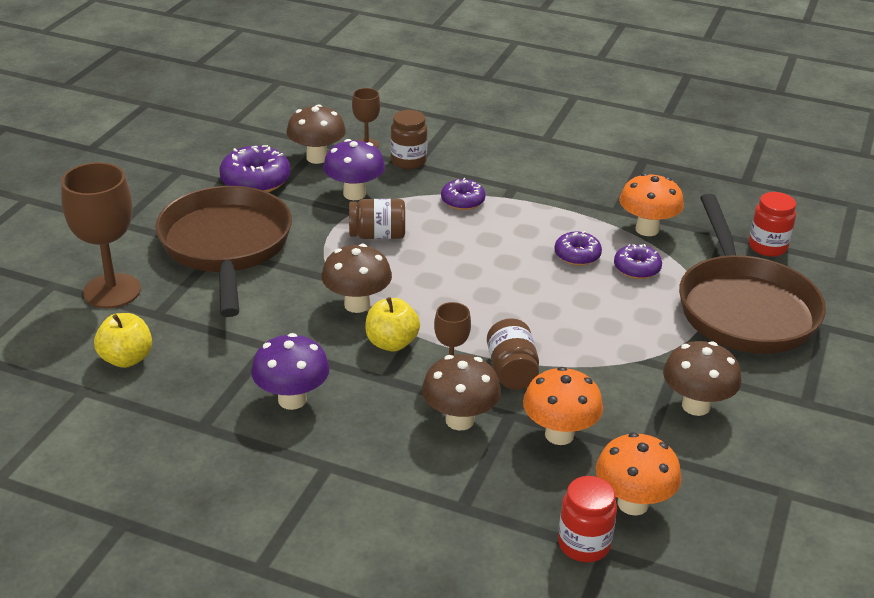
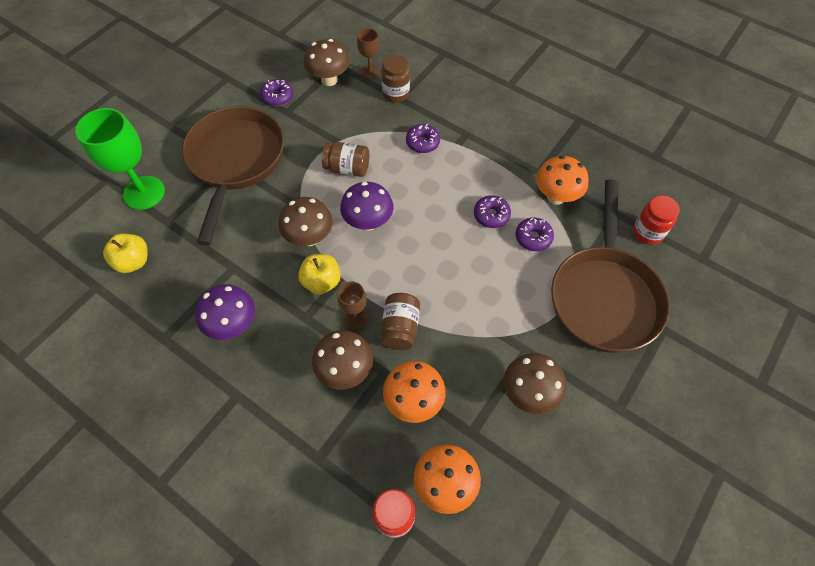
camera: 15 degrees right, 25 degrees up
brown goblet [61,162,141,308] -> green goblet [75,108,165,210]
purple donut [219,145,291,192] -> purple donut [260,79,293,106], size x0.62
purple mushroom [323,139,385,200] -> purple mushroom moved to [340,182,393,231]

